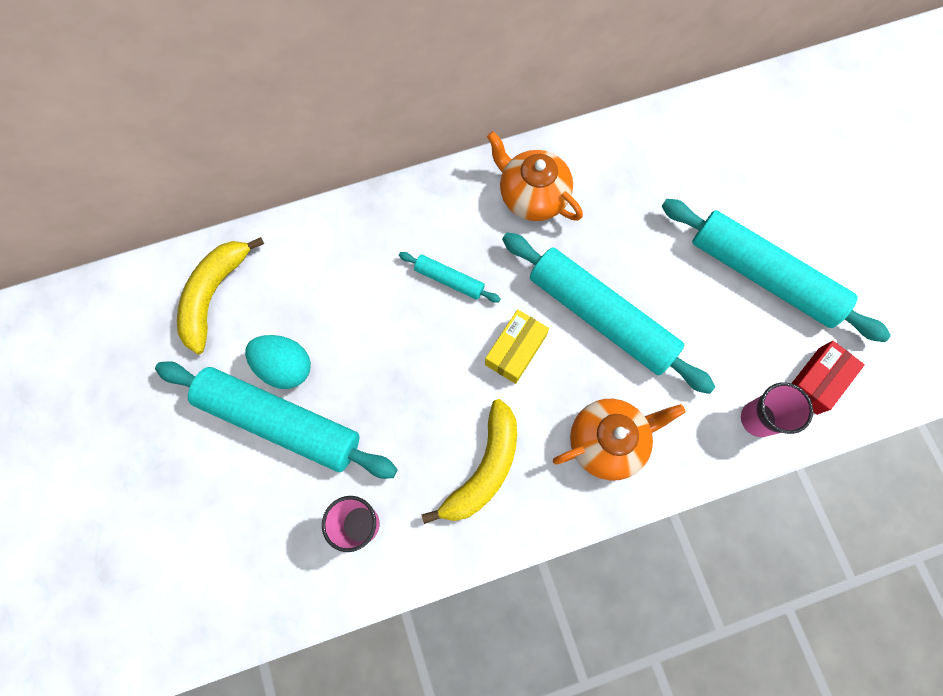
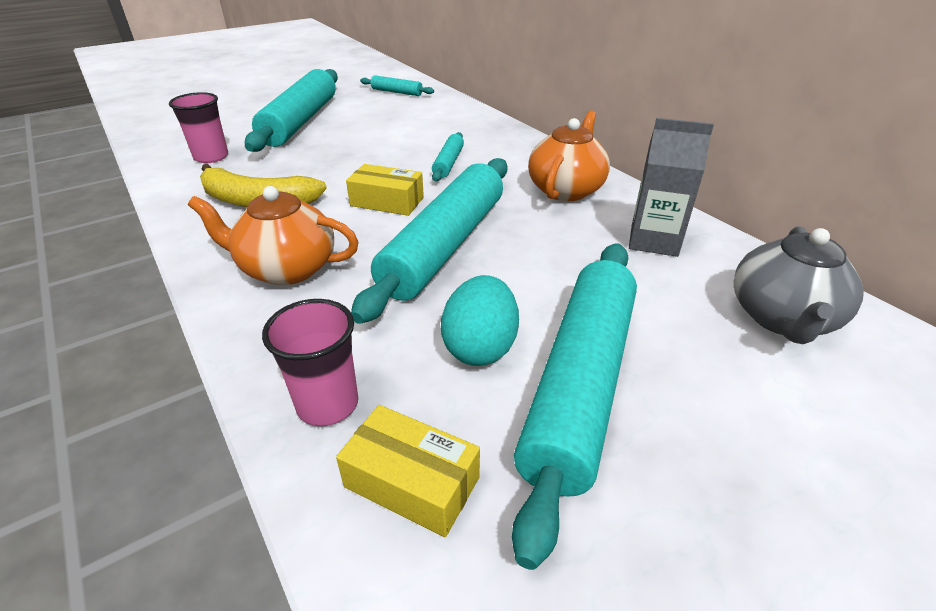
camera: 75 degrees right, 35 degrees down
yellow banana [177,237,264,354] -> turquoise rolling pin [360,75,434,96]
turquoise egg [245,335,311,389] -> turquoise egg moved to [441,275,519,366]
orange teapot [553,399,685,481] -> orange teapot turned 135 degrees clockwise [188,186,359,285]
red box [791,341,865,415] -> yellow box [336,405,480,537]
none -> grey carton [629,118,714,257]
none -> grey teapot [734,226,864,344]

